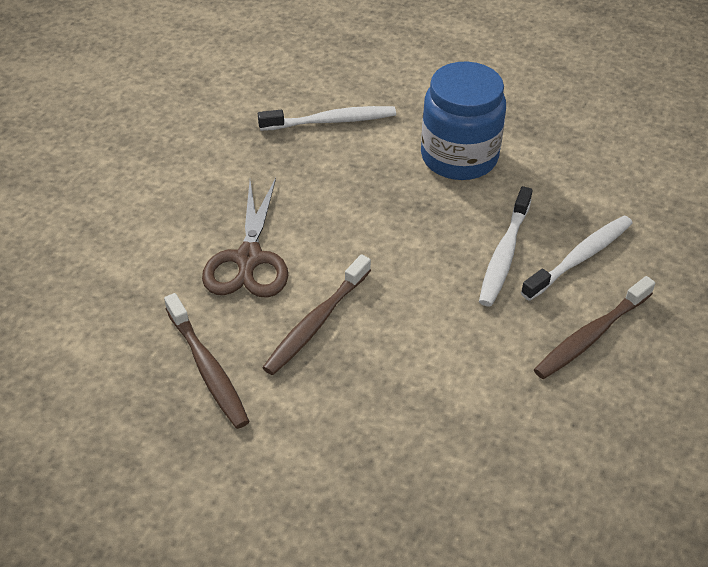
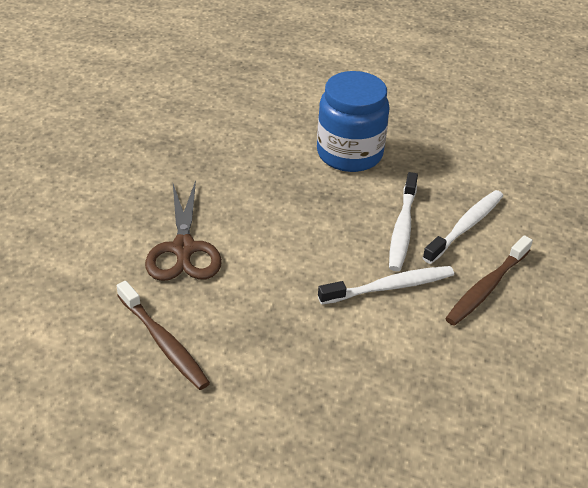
camera: 10 degrees left, 5 degrees down
white toothbrush [258,106,396,131] -> white toothbrush moved to [318,266,454,305]
brown toothbrush [262,254,371,375] -> none

